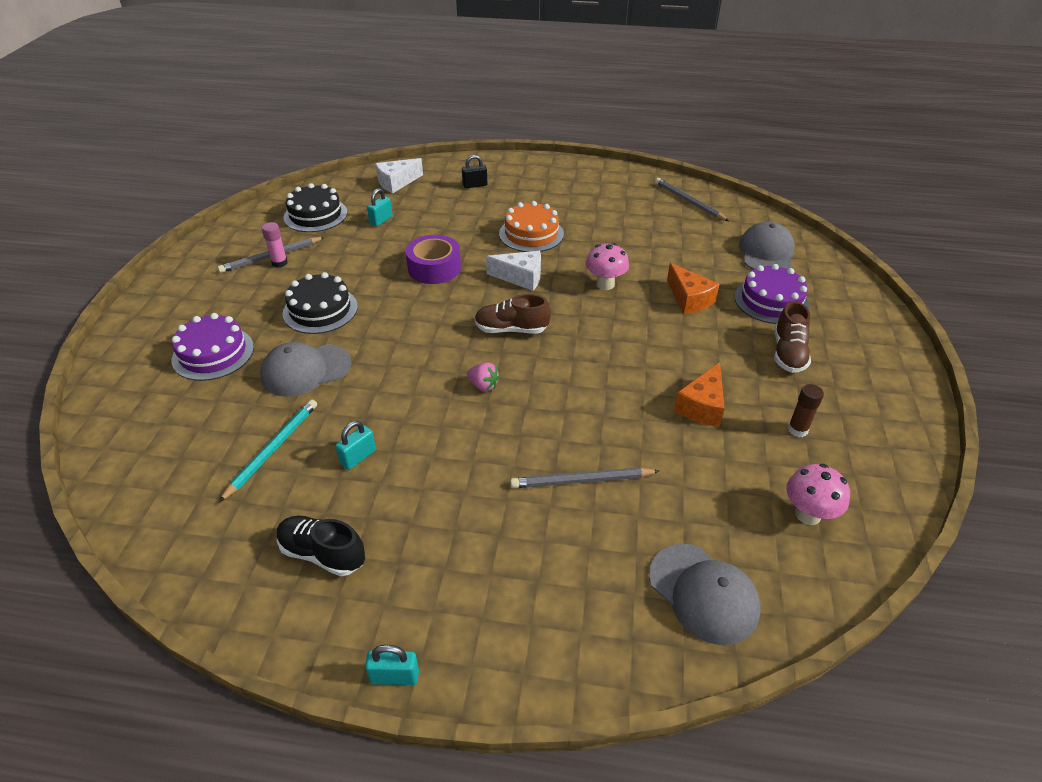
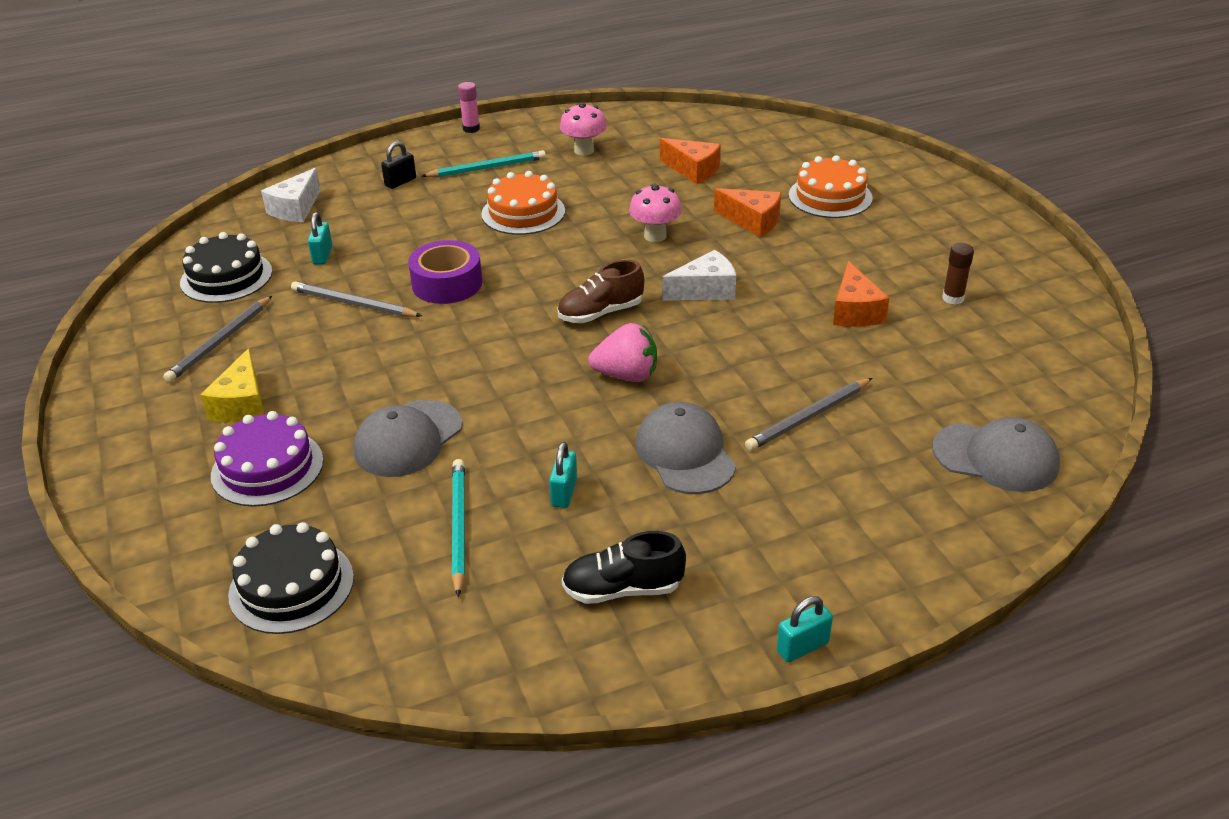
camera: 30 degrees left, 5 degrees down
pink glue stick [261,222,288,268] -> pink glue stick moved to [458,82,480,133]
black cake [283,272,358,334] -> black cake moved to [228,522,354,634]
pink strawberry [467,362,500,392] -> pink strawberry [588,323,657,382], size x1.64
white cheese [486,251,541,291] -> white cheese moved to [662,250,736,301]
grey pencil [655,178,729,221] -> grey pencil moved to [291,281,422,317]
purple cake [734,264,809,324] -> orange cake [789,155,873,218]
grey cap [739,222,795,270] -> grey cap moved to [636,402,736,494]
brown shoe [774,301,811,373] -> none
pink mushroom [786,464,850,525] -> pink mushroom moved to [560,103,607,155]
none -> yellow cheese [200,348,264,423]
none -> turquoise pencil [422,150,546,178]
none -> orange cheese [660,138,721,184]

